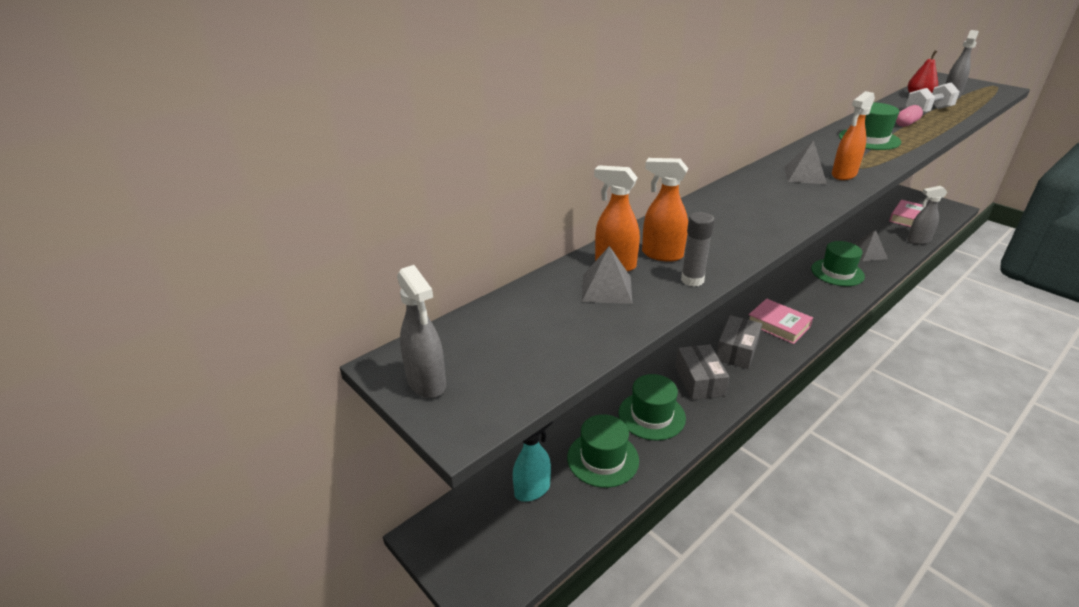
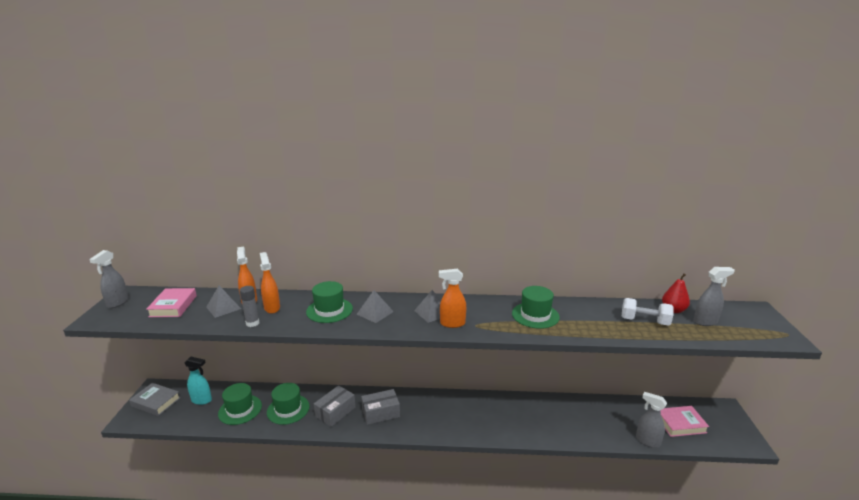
camera: 45 degrees right, 10 degrees down
pink book [749,298,813,344] -> pink book moved to [146,288,197,317]
green hat [811,241,865,286] -> green hat moved to [306,281,353,323]
grey pyramid [854,229,888,261] -> grey pyramid moved to [357,290,394,323]
pink capsule [896,105,923,127] -> none
none -> grey book [129,383,180,416]

